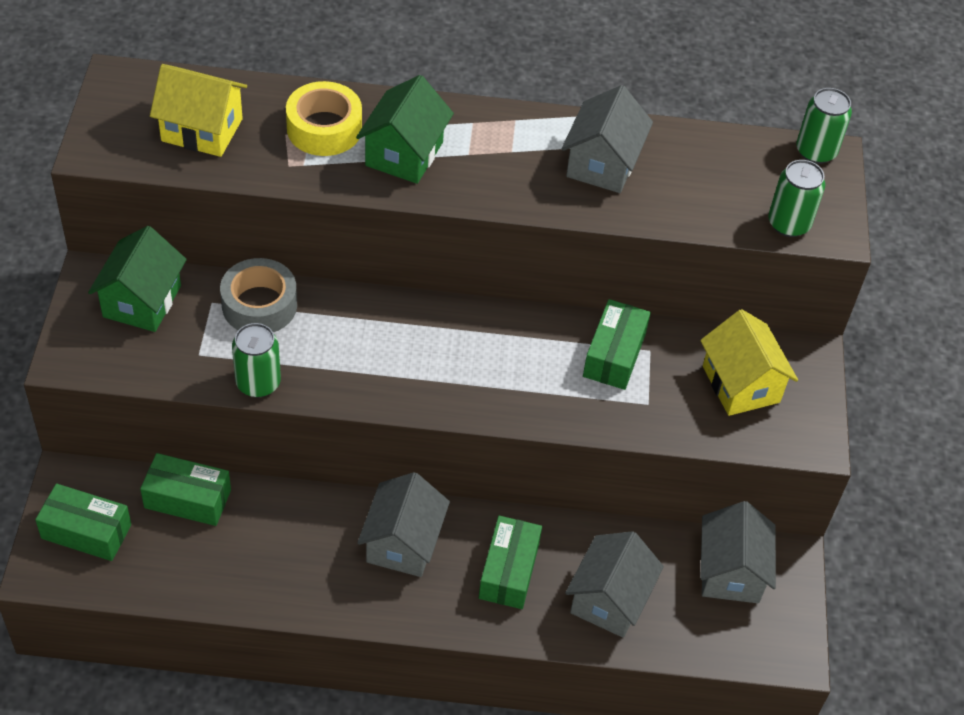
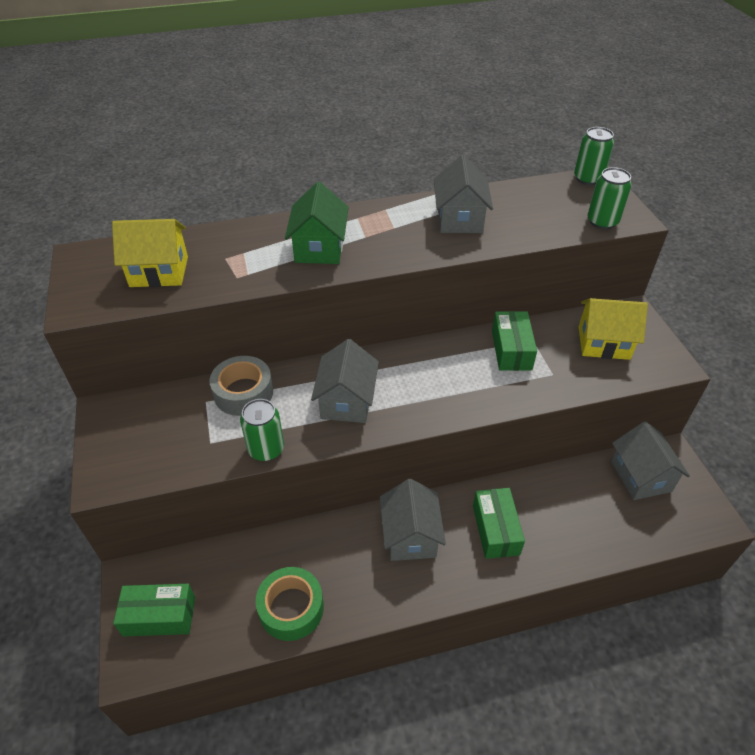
camera: 15 degrees left, 5 degrees down
green house [88,226,187,332] -> none
green box [140,453,231,526] -> none
yellow tape [286,81,362,156] -> none
grey house [565,531,664,638] -> grey house moved to [311,339,379,423]
yellow house [700,309,798,416] -> yellow house turned 45 degrees counterclockwise [579,298,648,360]
none -> green tape [256,567,324,641]

